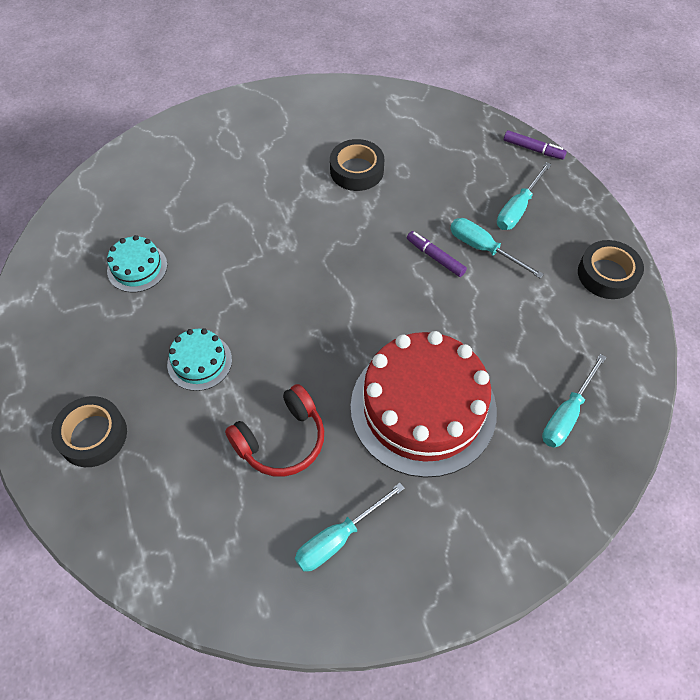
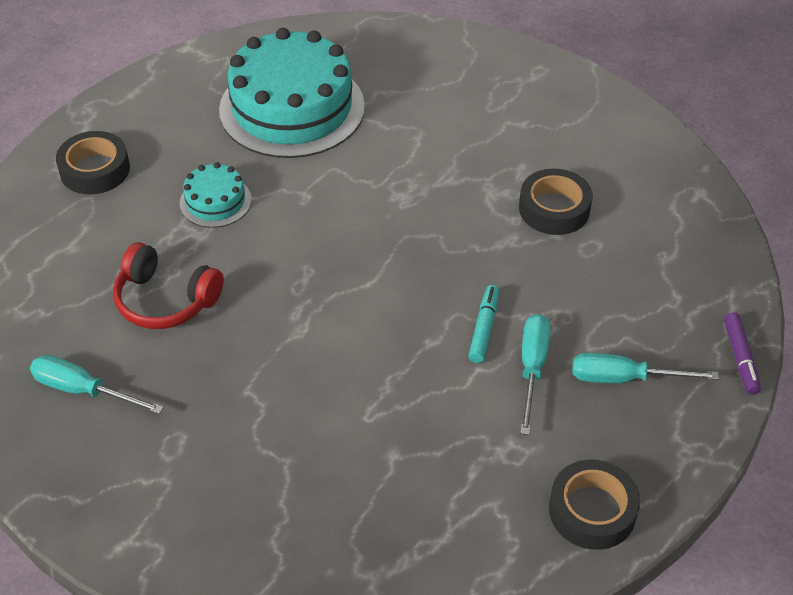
camera: 60 degrees right, 10 degrees down
turquoise cake [107,235,167,292] -> turquoise cake [219,28,365,158], size x2.18
red cake [351,331,497,478] -> none
purple marker [407,231,467,277] -> turquoise marker [469,285,499,363]
turquoise screwdriver [542,354,607,448] -> none

